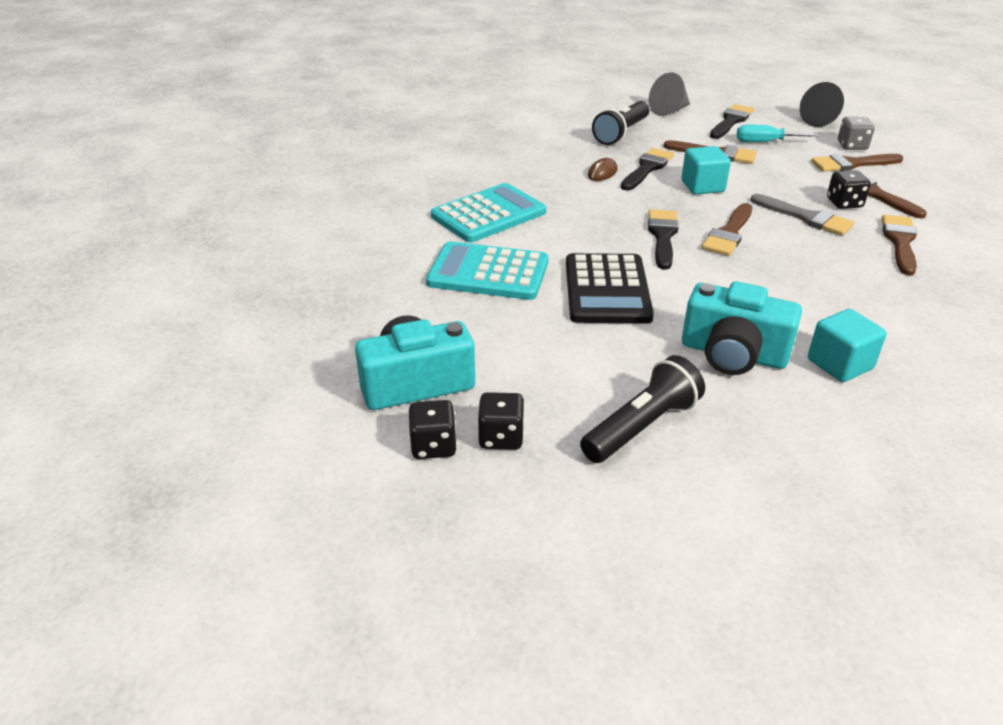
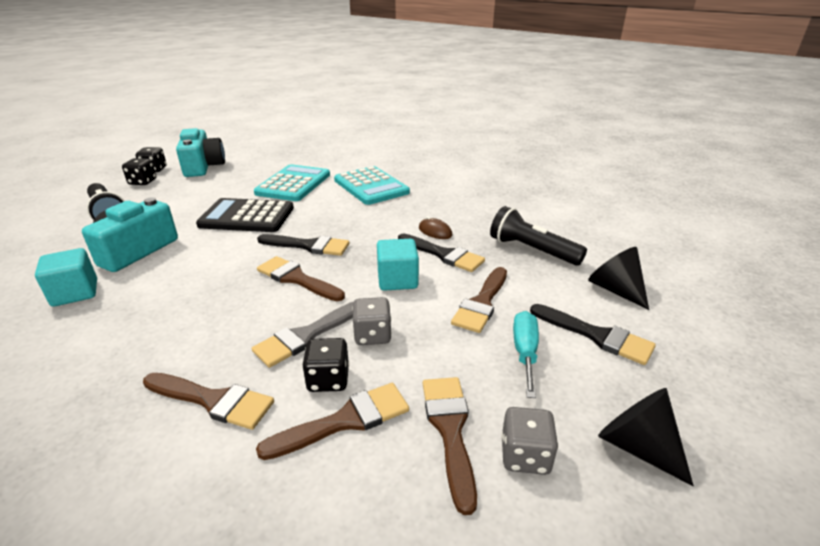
camera: 95 degrees right, 5 degrees down
grey cone [649,72,690,116] -> black cone [588,247,649,310]
none -> grey dice [352,297,392,345]

